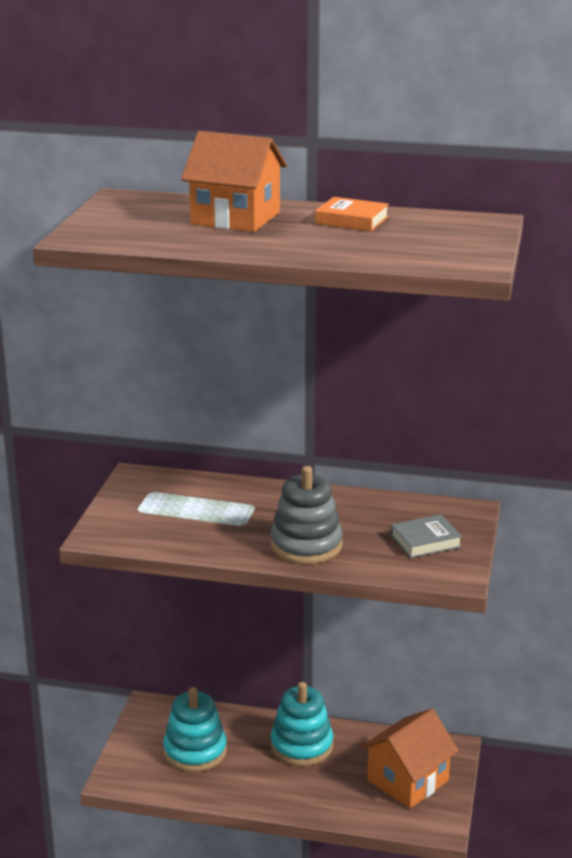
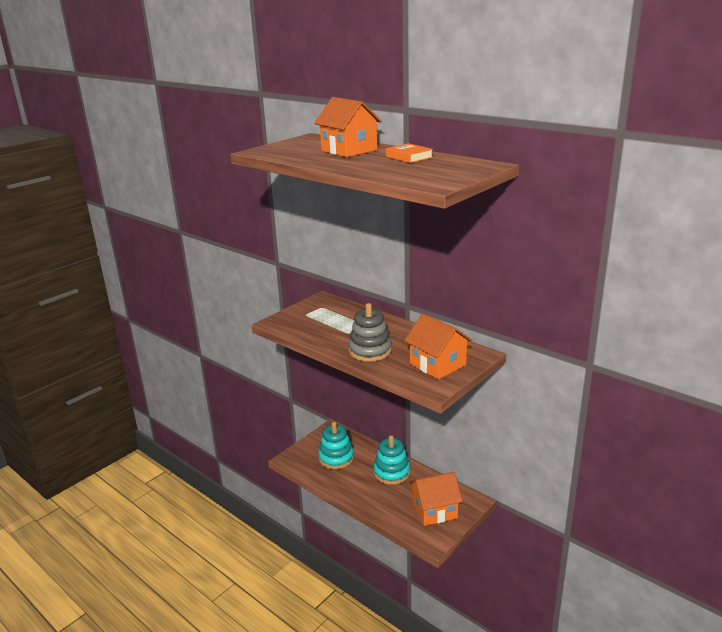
camera: 30 degrees right, 0 degrees up
grey book [391,514,462,558] -> orange house [404,313,473,379]

